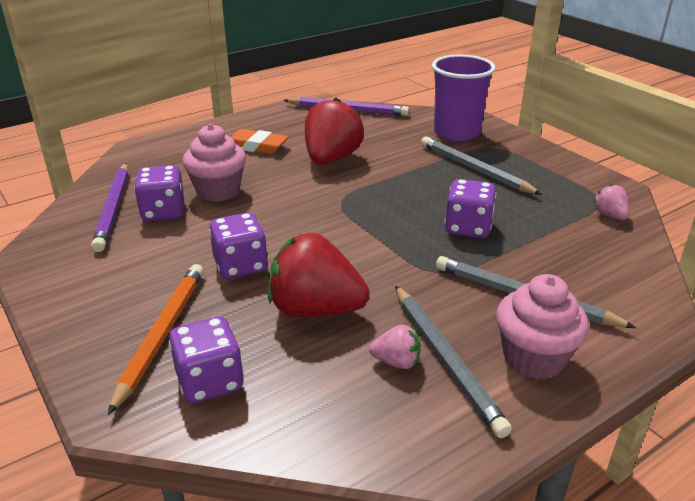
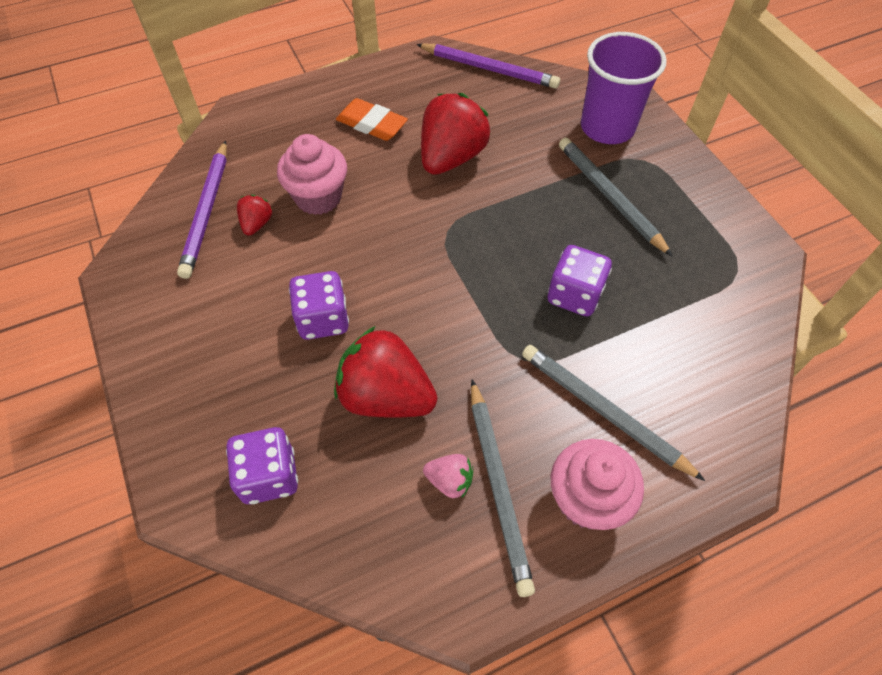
camera: 10 degrees right, 25 degrees up
orange pencil [108,264,204,415] -> none
purple dice [134,165,185,221] -> red strawberry [237,195,272,236]
pink strawberry [593,184,629,220] -> none

